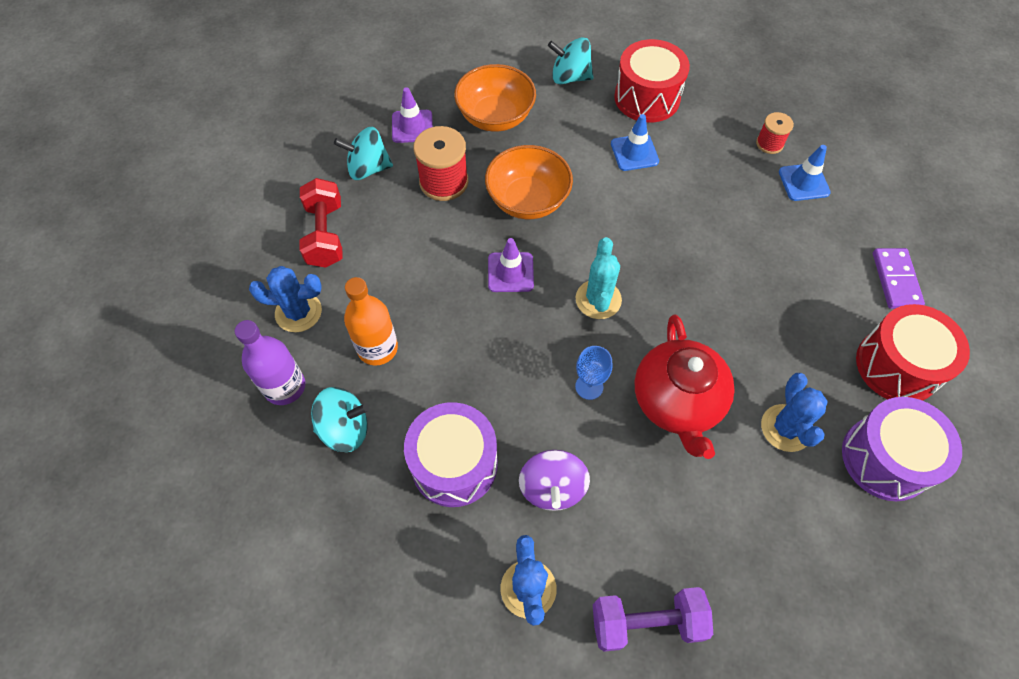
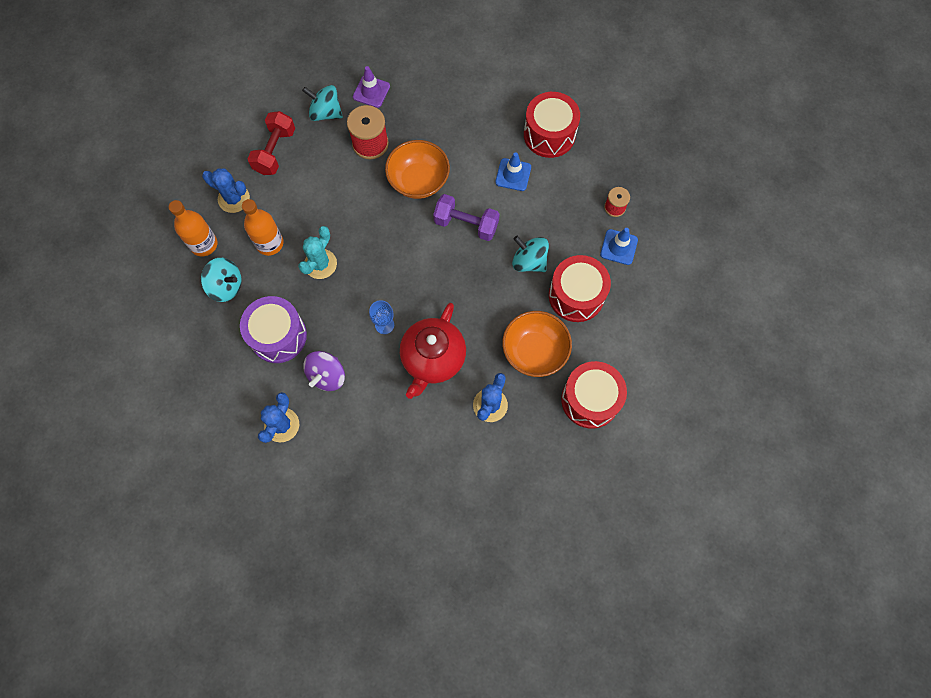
camera: 25 degrees right, 10 degrees up
purple bottle [234,320,305,405] -> orange bottle [169,200,217,257]
orange bowl [454,64,536,132] -> orange bowl moved to [502,311,572,377]
purple traffic cone [488,238,534,292] -> none
turquoise spinning top [548,37,594,84] -> turquoise spinning top moved to [512,236,549,272]
turquoise cactus [575,237,622,319] -> turquoise cactus moved to [298,226,337,279]
purple dumbbell [593,587,713,652] -> purple dumbbell moved to [433,194,500,241]
purple drum [842,397,962,501] -> none
purple domino [873,248,925,309] -> none
none -> red drum [549,255,611,322]

